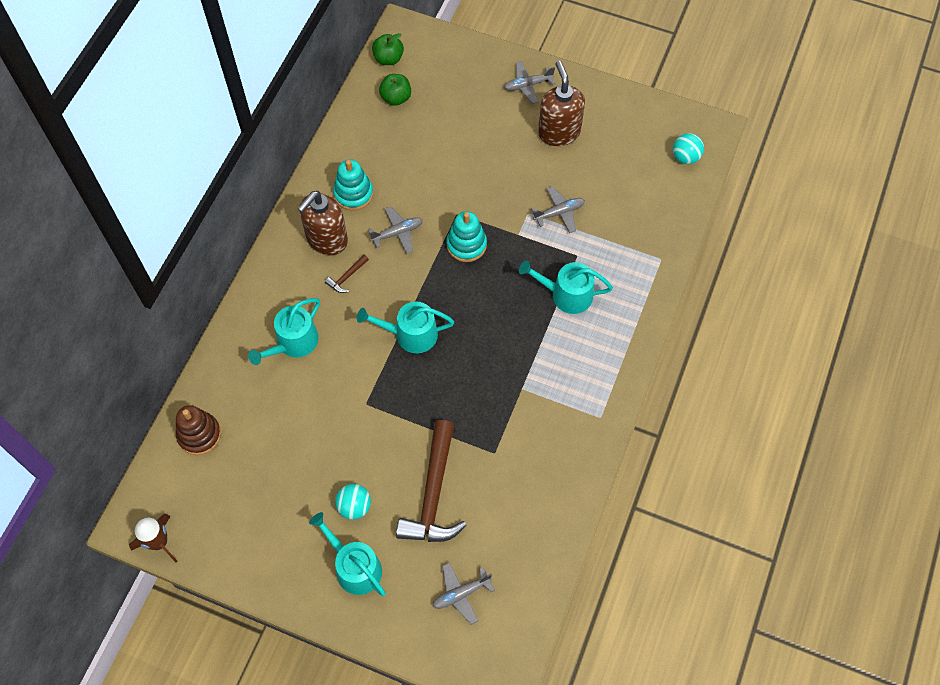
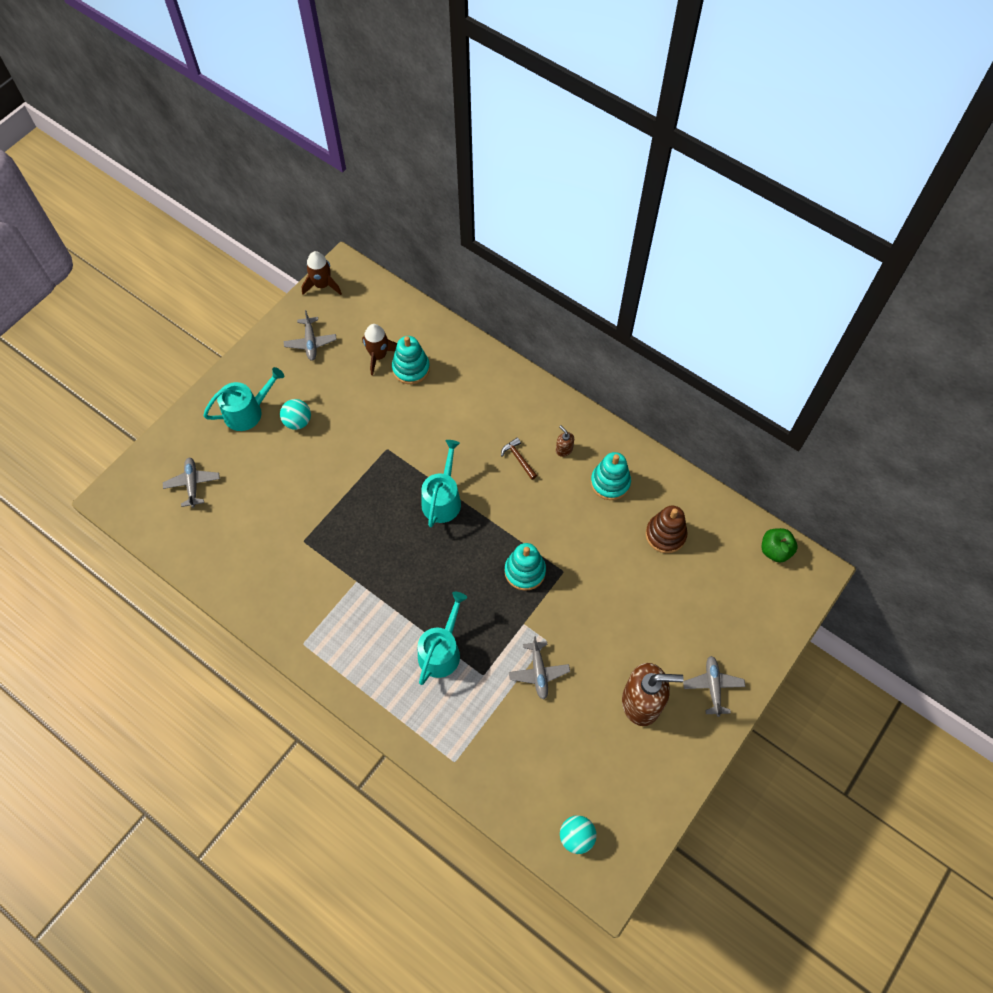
camera: 105 degrees right, 0 degrees up
brown stacking toy [176,405,221,455] -> brown stacking toy moved to [646,505,687,553]
turquoise watering can [248,298,320,365] -> none
brown soap dispenser [297,191,348,255] -> brown soap dispenser [556,425,574,457], size x0.42
grey plane [368,206,423,254] -> grey plane moved to [284,310,337,361]
green apple [379,74,411,106] -> none
brown hammer [396,420,467,542] -> none
none -> brown rocket [362,324,397,375]
none -> turquoise stacking toy [392,336,430,384]

